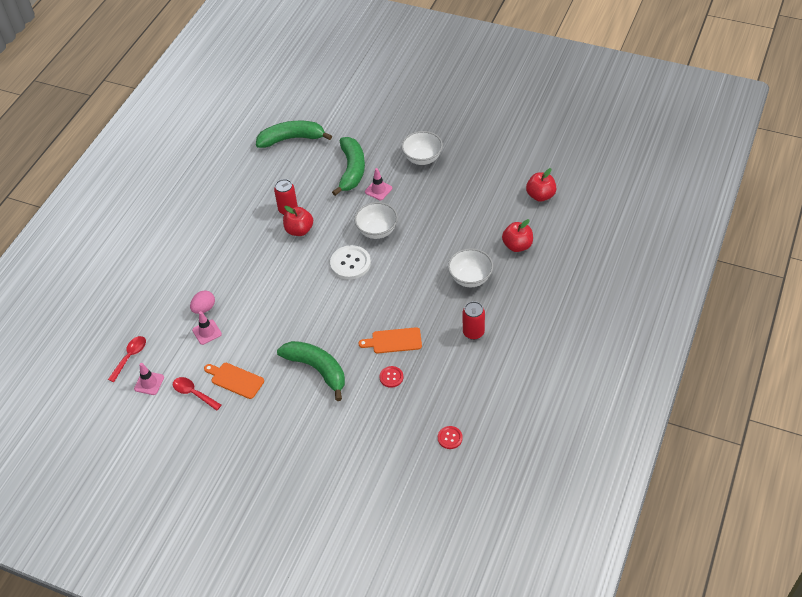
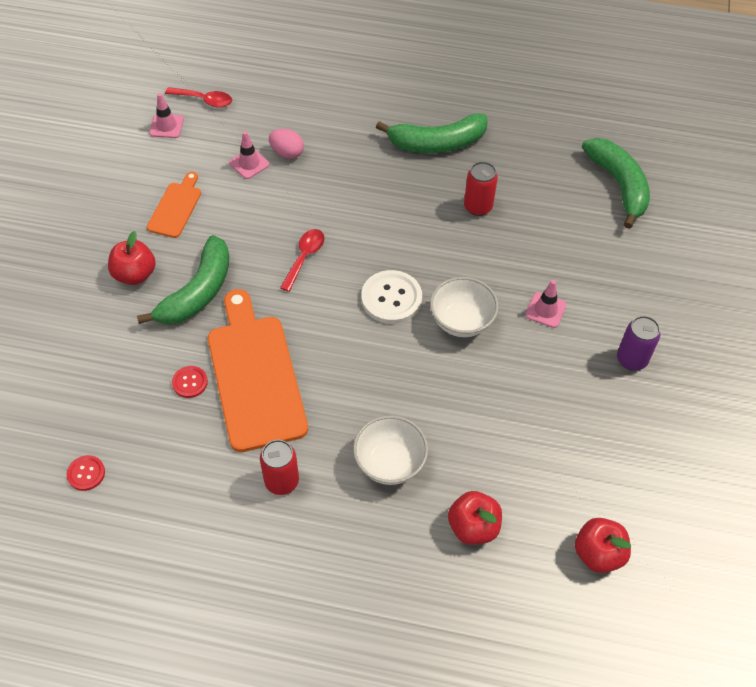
camera: 75 degrees right, 5 degrees up
red spoon [173,377,221,411] -> red spoon moved to [280,229,325,292]
red apple [283,206,313,236] -> red apple moved to [108,231,156,285]
green banana [332,137,365,196] -> green banana moved to [376,113,488,153]
orange cutting board [358,327,422,353] -> orange cutting board [208,289,308,452], size x1.98
white bowl [401,131,443,165] -> purple can [617,316,660,371]

